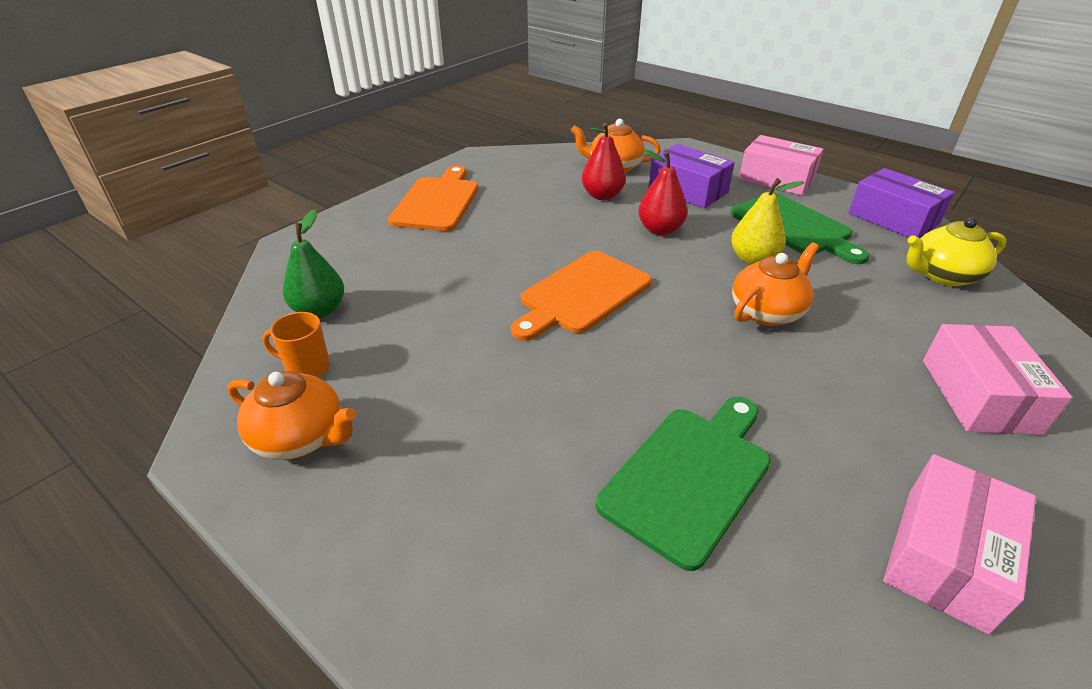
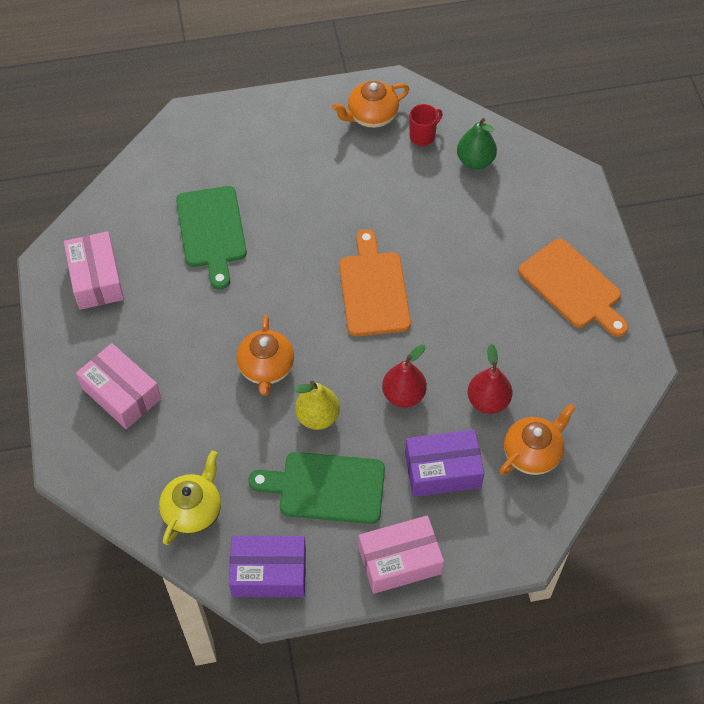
camera: 130 degrees right, 20 degrees up
orange mug [262,312,330,378] -> red mug [410,104,443,146]

